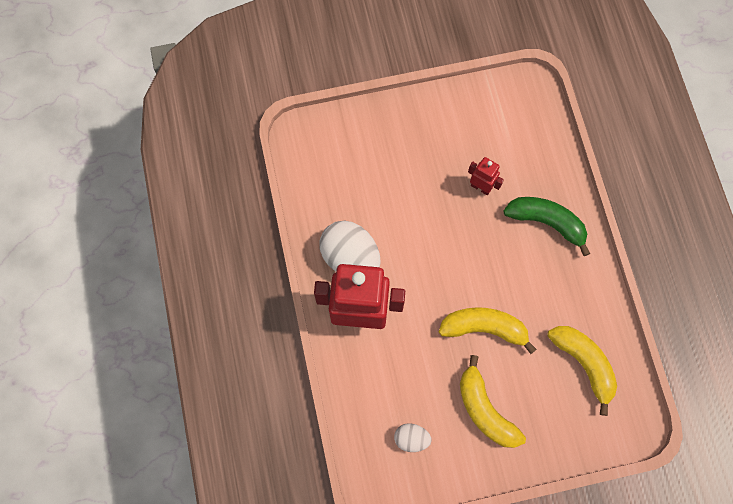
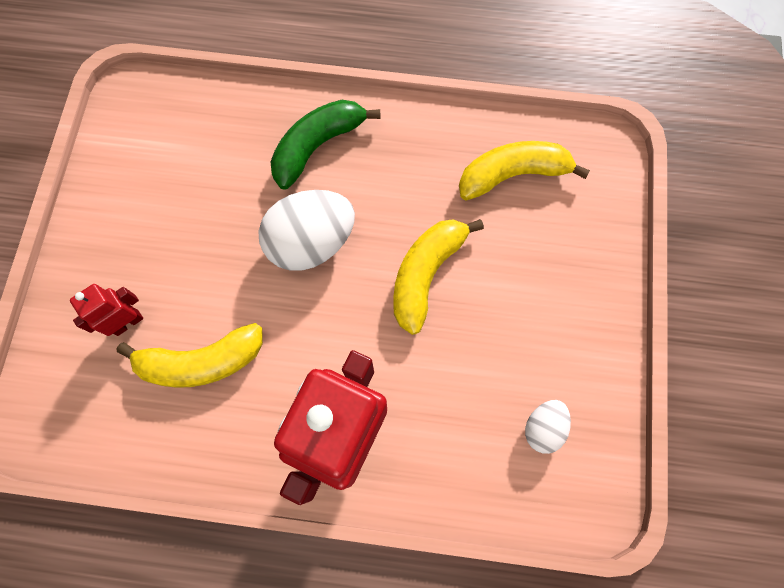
camera: 70 degrees left, 0 degrees up
white egg [319,221,381,271] -> white egg moved to [258,190,355,271]
yellow banana [460,355,526,448] -> yellow banana moved to [116,323,263,388]
red robot [468,157,504,196] -> red robot moved to [70,284,143,336]

